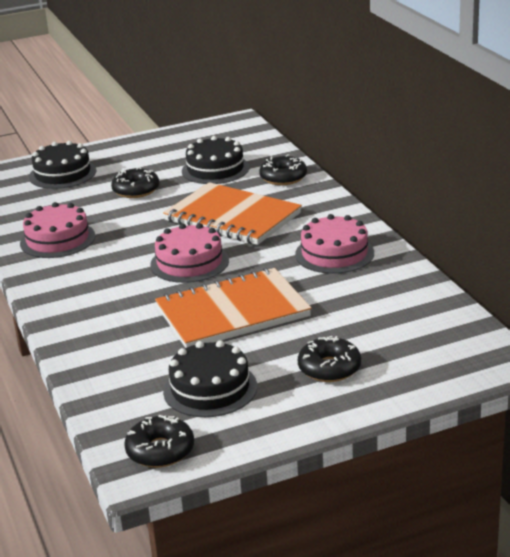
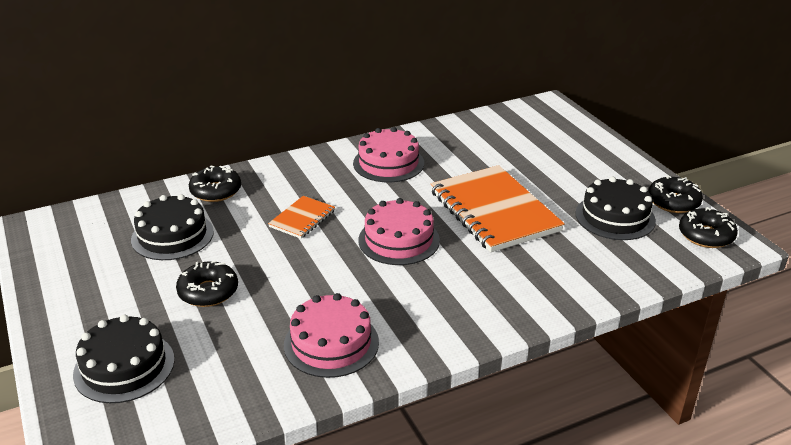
camera: 95 degrees left, 5 degrees up
orange notebook [163,182,302,245] -> orange notebook [268,196,335,239], size x0.48
black donut [298,336,361,382] -> black donut moved to [648,175,703,213]

